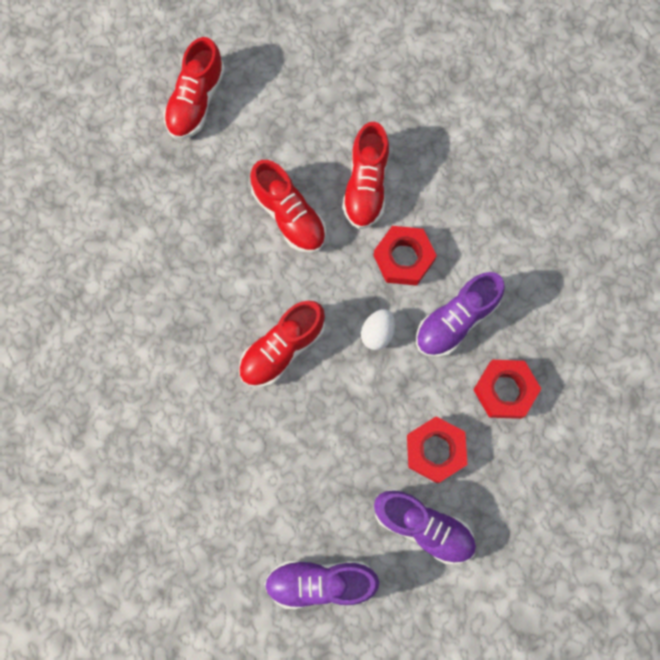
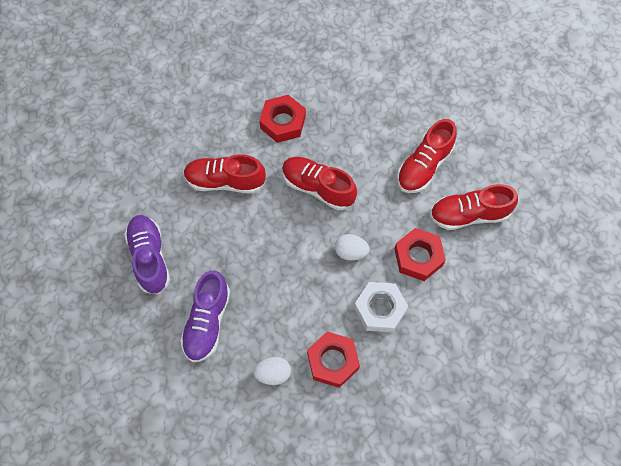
camera: 75 degrees right, 10 degrees down
red shoe [163,37,225,139] -> red shoe moved to [183,154,266,194]
red nut [407,417,467,483] -> red nut moved to [259,95,306,143]
purple shoe [416,272,505,357] -> white nut [354,282,408,333]
none -> white egg [254,357,291,385]

